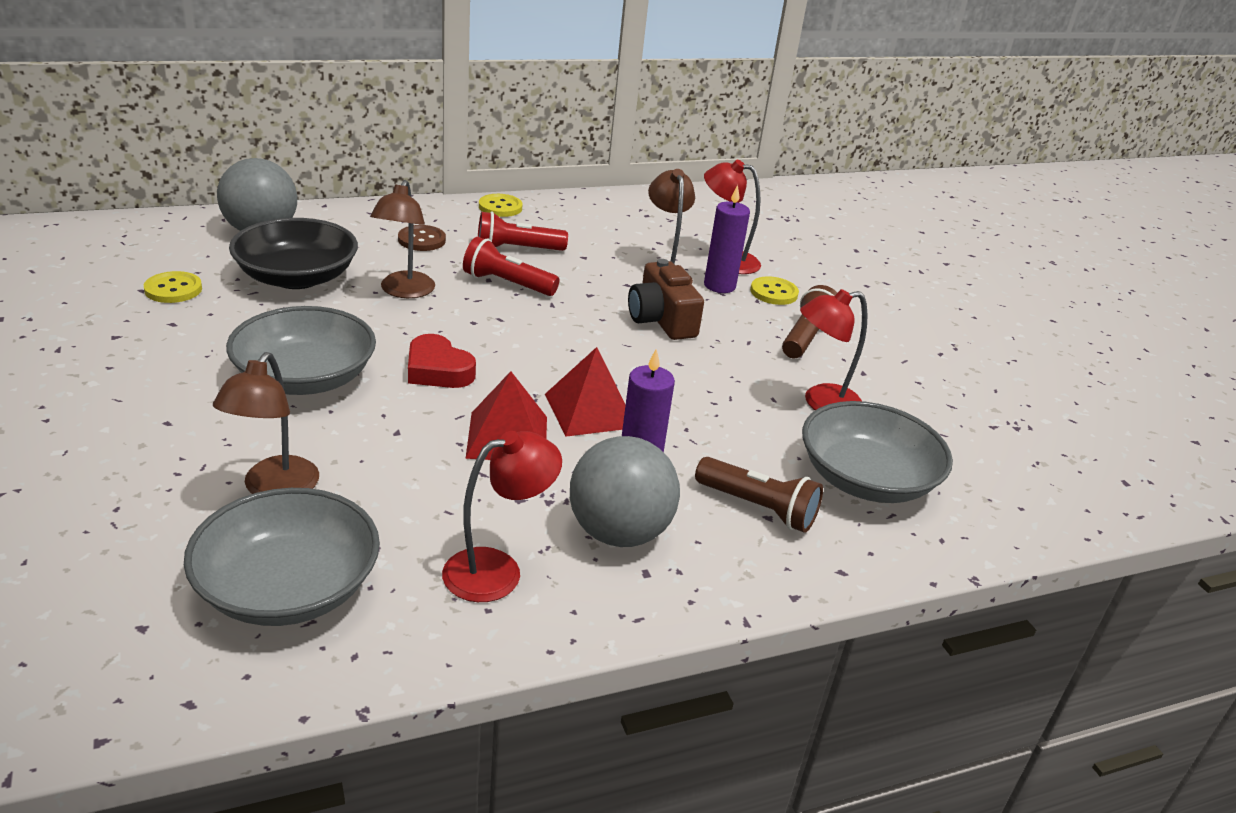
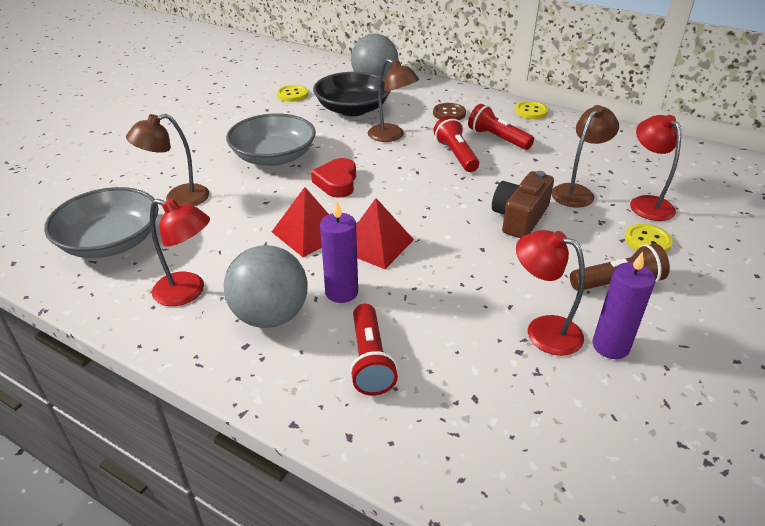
camera: 55 degrees right, 5 degrees up
brown lamp [370,180,435,298] -> brown lamp turned 105 degrees counterclockwise [368,58,419,142]
brown flashlight [695,457,823,533] -> red flashlight [350,304,398,395]
purple candle [704,185,750,293] -> purple candle moved to [592,252,656,359]
grey bowl [802,401,953,503] -> none

